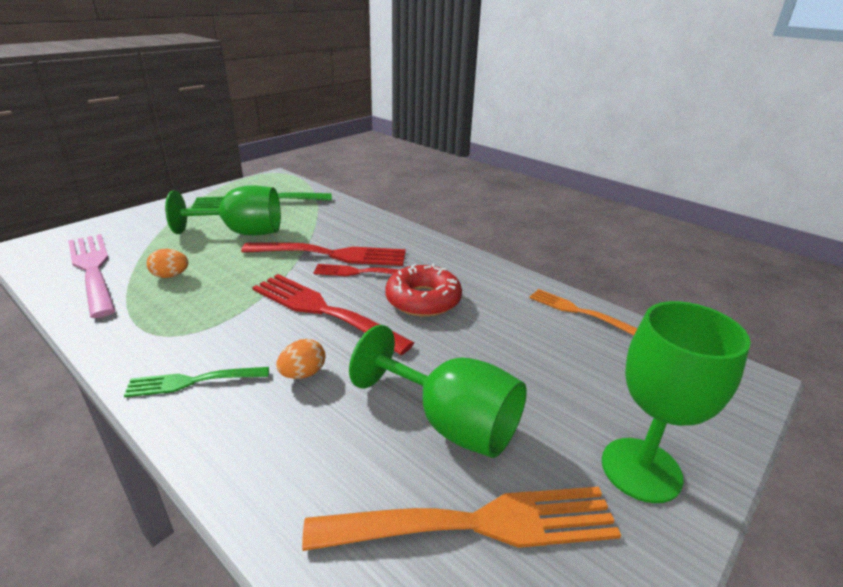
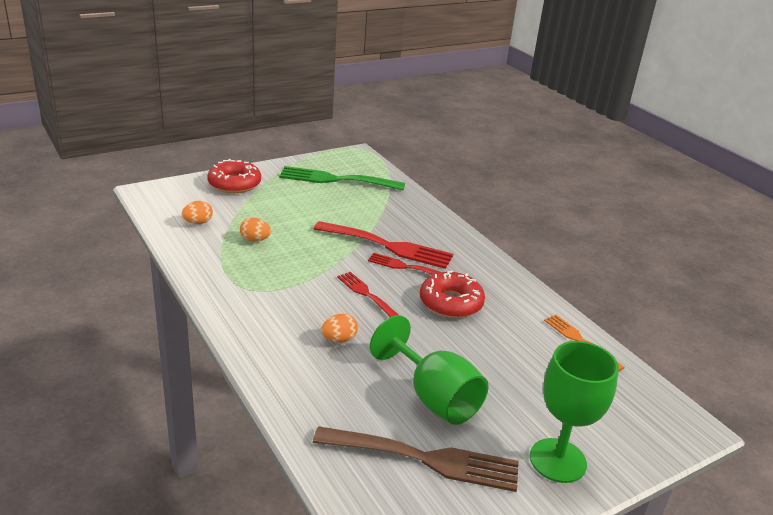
camera: 15 degrees right, 0 degrees up
pink fork [68,234,116,318] -> orange egg [182,201,213,224]
green fork [124,367,269,397] -> none
green goblet [165,185,281,236] -> none
red fork [252,274,414,355] -> red fork [337,272,398,317], size x0.57
orange fork [302,487,621,551] -> brown fork [313,426,519,492]
none -> red donut [207,159,261,193]

